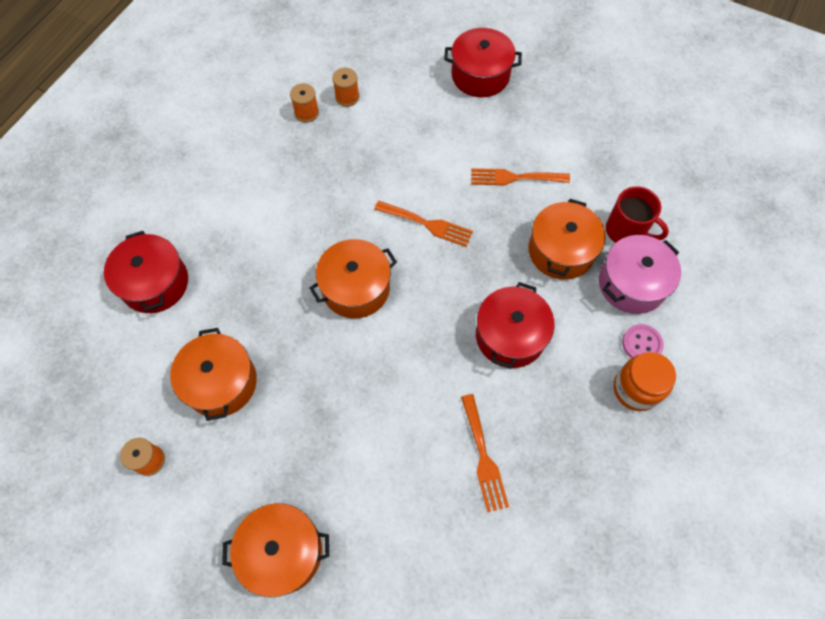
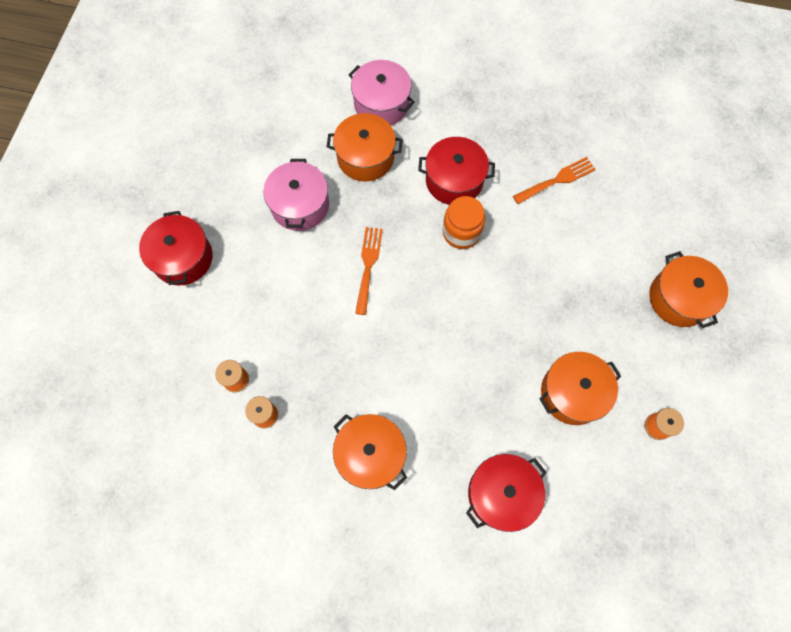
camera: 105 degrees left, 5 degrees up
orange pot [310,239,397,318] -> orange pot moved to [333,414,407,490]
orange fork [471,168,570,185] -> pink pot [263,159,329,231]
red mug [606,186,669,243] -> none
orange jar [614,352,676,411] -> orange jar moved to [443,196,485,249]
pink button [622,324,664,358] -> none

